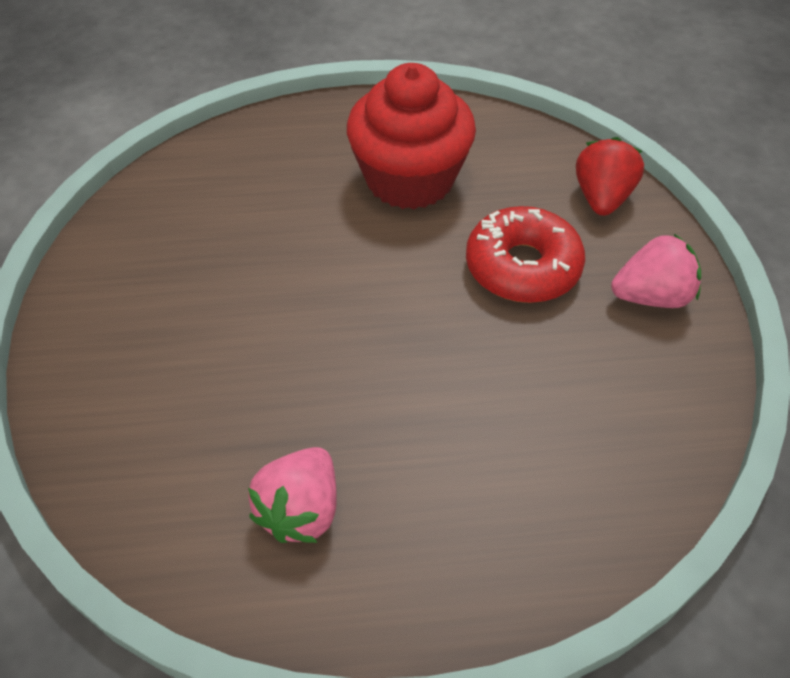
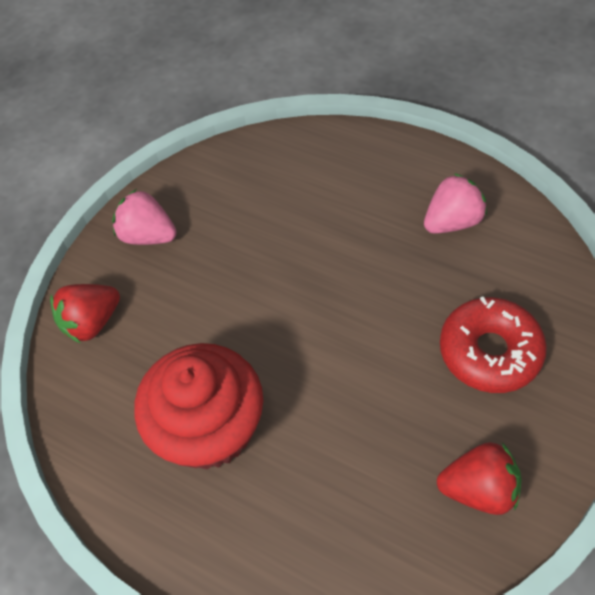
camera: 140 degrees left, 5 degrees up
red donut [466,206,585,303] -> red donut moved to [440,296,547,393]
none -> red strawberry [437,442,522,515]

